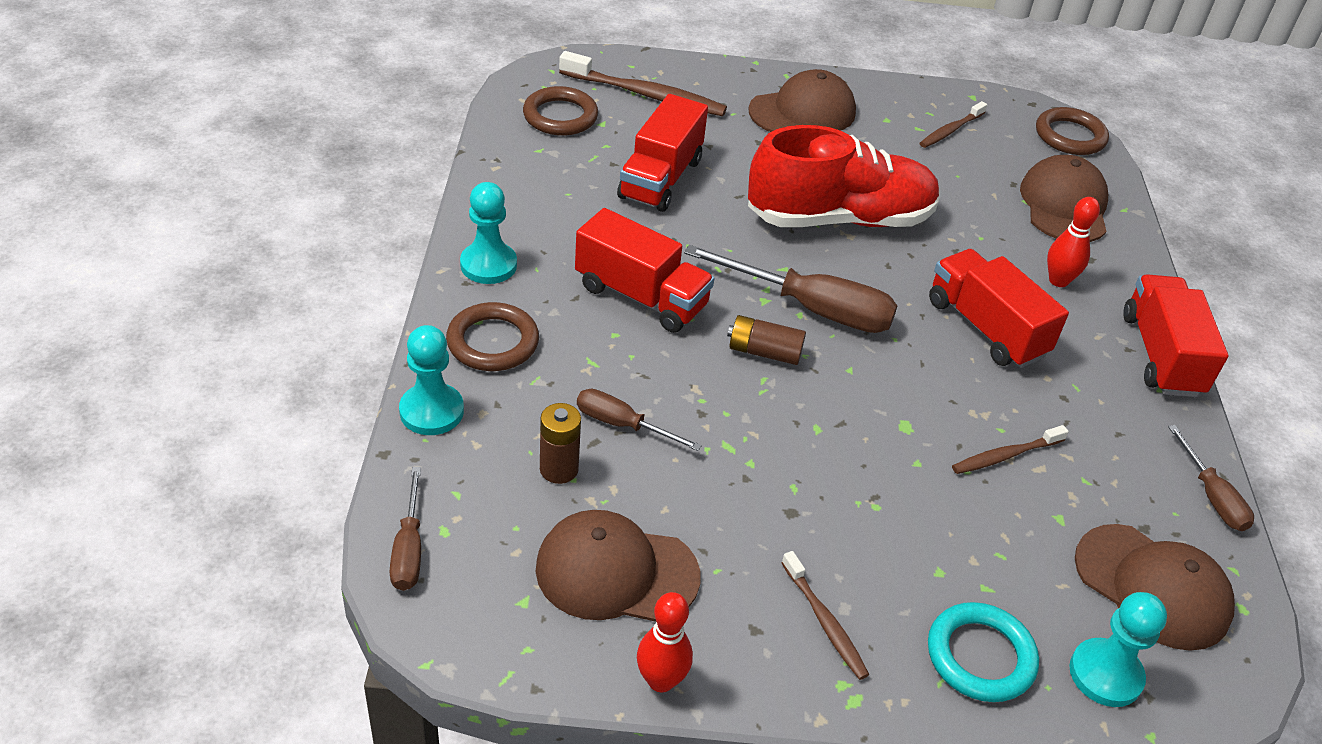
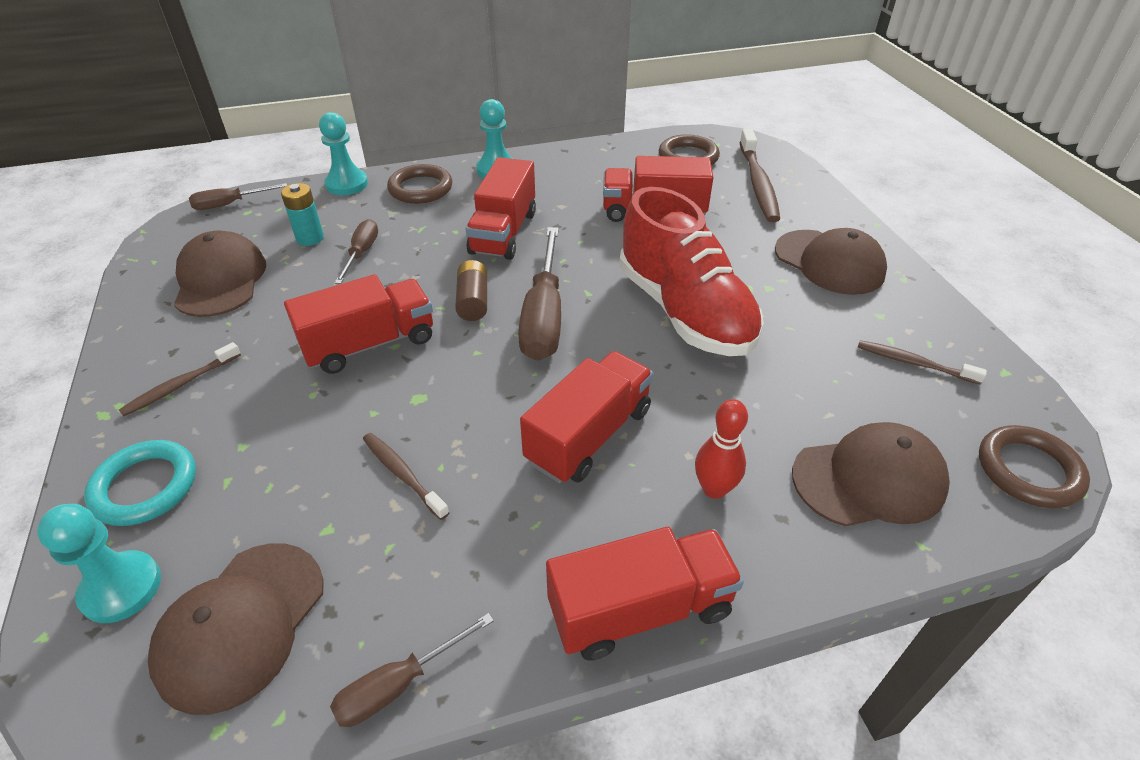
camera: 75 degrees right, 0 degrees up
brown battery [540,403,581,484] -> turquoise battery [281,183,324,246]
red bowling pin [637,592,693,693] -> none
none -> red truck [284,274,433,374]

